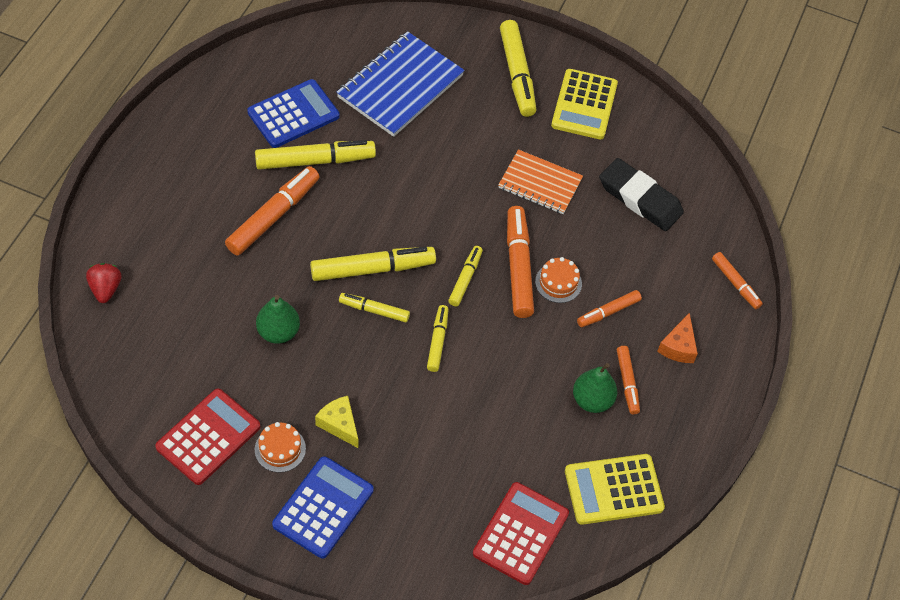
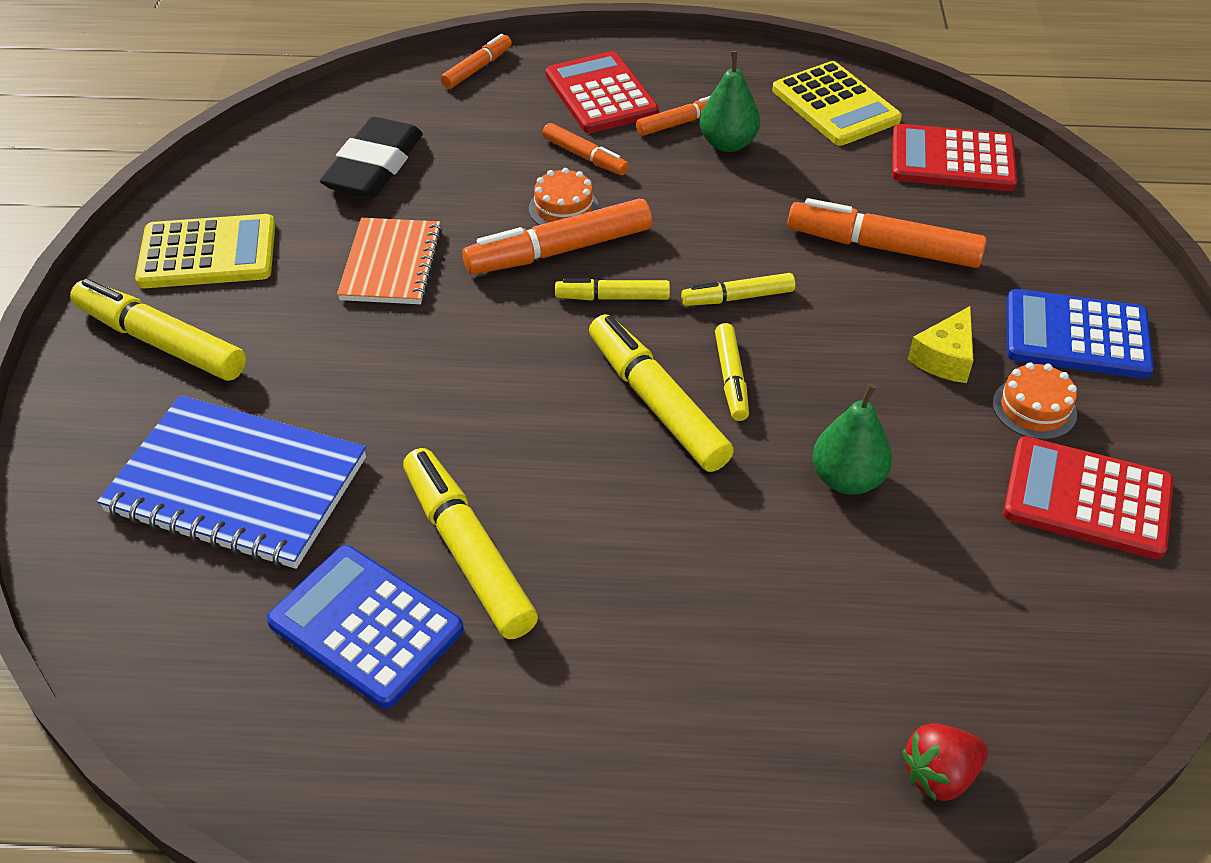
camera: 105 degrees left, 10 degrees down
orange marker [225,166,320,256] -> orange marker moved to [788,198,986,268]
yellow marker [500,20,536,117] -> yellow marker turned 120 degrees counterclockwise [70,278,246,381]
orange cheese [657,313,698,363] -> red calculator [546,51,659,133]

